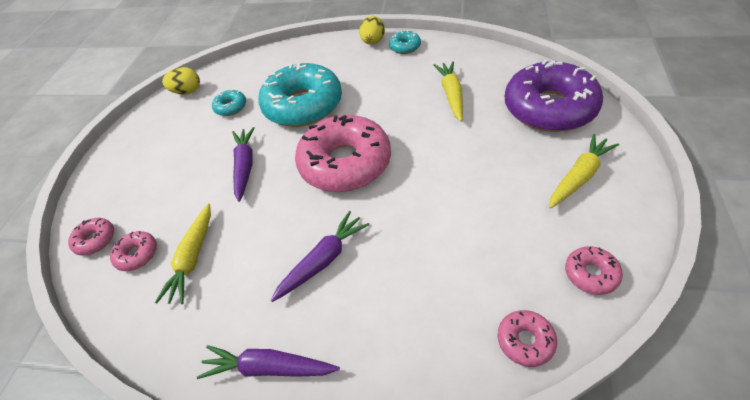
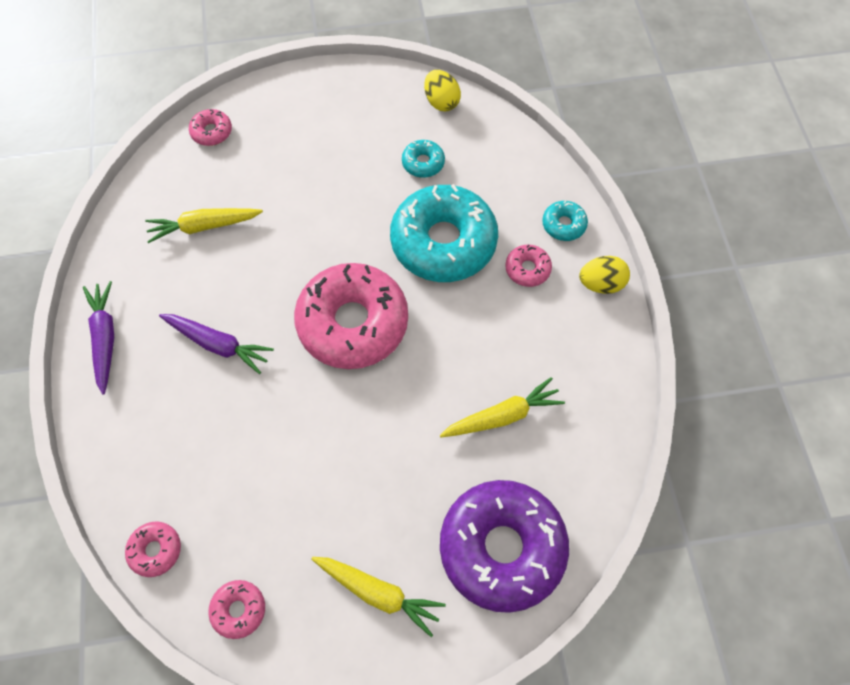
camera: 65 degrees right, 15 degrees up
pink donut [110,231,157,271] -> pink donut moved to [505,245,552,287]
purple carrot [232,127,255,202] -> none
turquoise donut [389,30,421,54] -> turquoise donut moved to [542,200,588,241]

